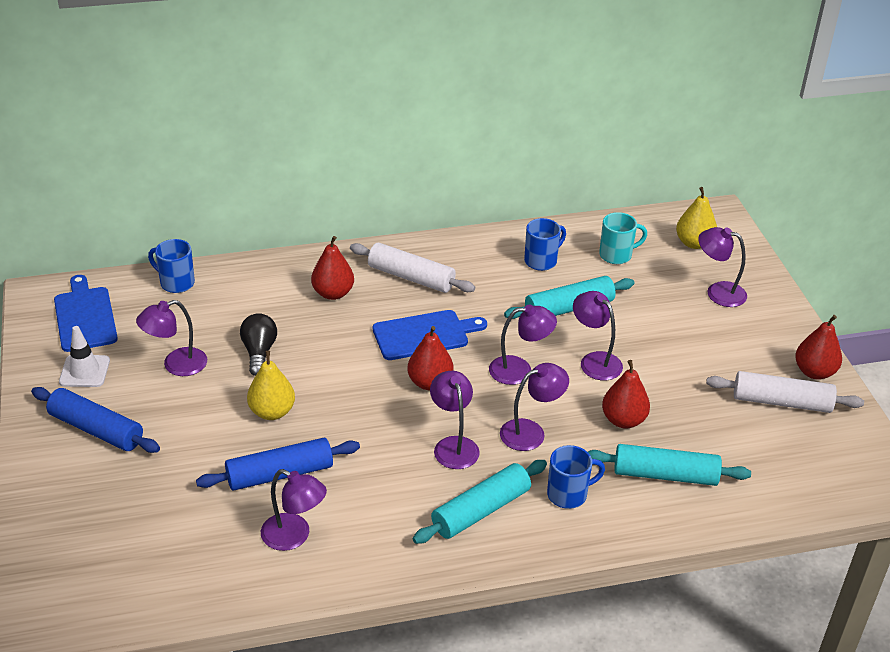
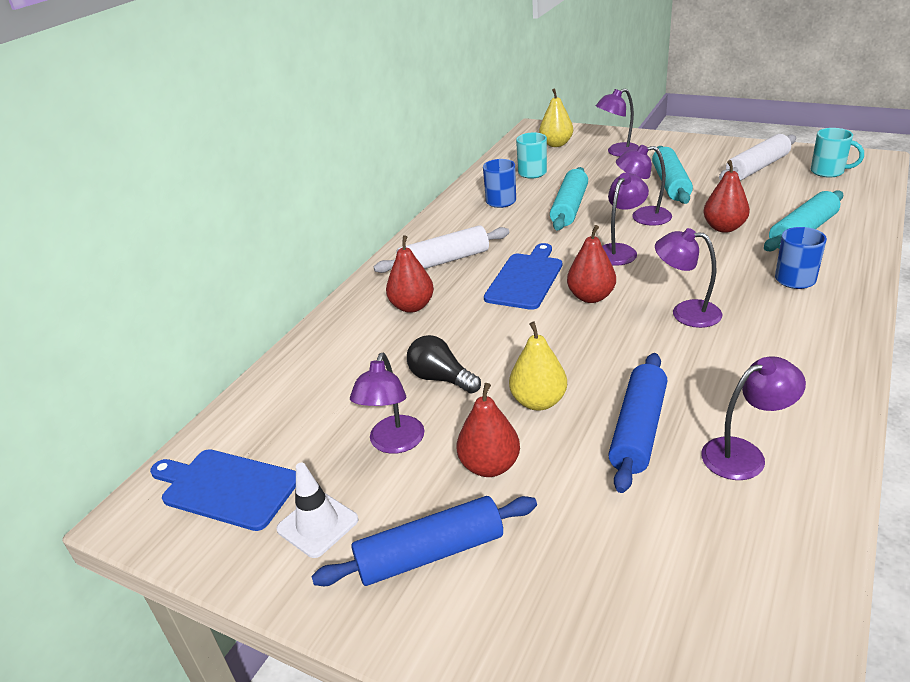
camera: 45 degrees left, 5 degrees down
blue mug [148,239,195,293] -> none
turquoise rolling pin [413,460,547,544] -> turquoise rolling pin moved to [652,146,693,204]
purple lamp [500,363,569,451] -> none
red pear [795,315,842,379] -> red pear moved to [457,383,520,477]
none -> turquoise mug [811,128,864,178]

